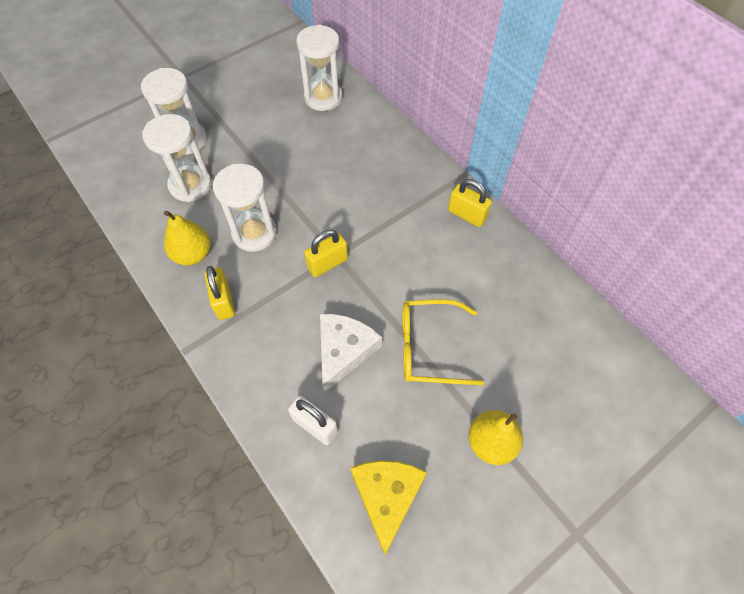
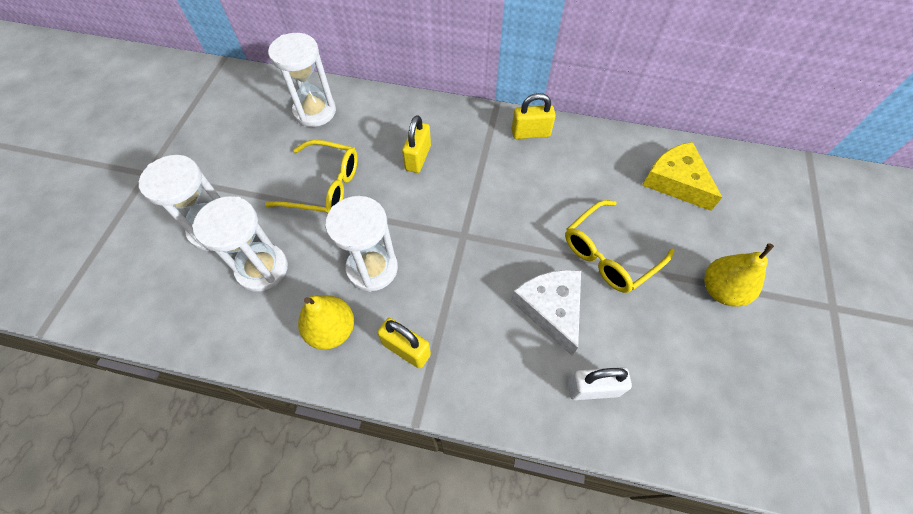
camera: 40 degrees left, 0 degrees up
yellow padlock [304,230,348,277] -> yellow padlock moved to [402,115,431,173]
yellow cheese [350,461,427,555] -> yellow cheese moved to [642,142,723,211]
none -> yellow glasses [265,140,358,214]

